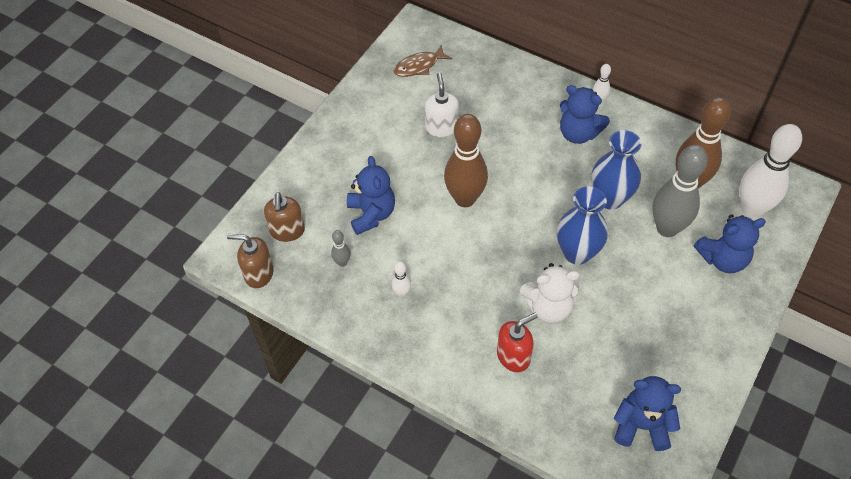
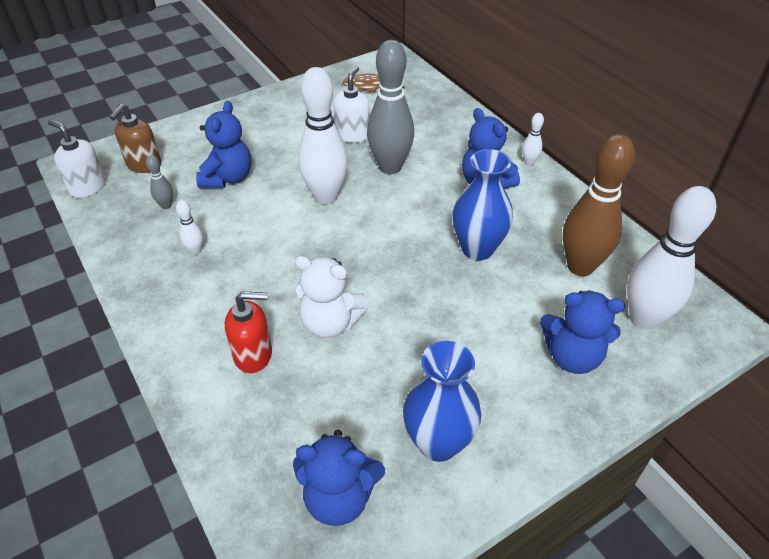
camera: 25 degrees right, 10 degrees down
brown soap dispenser [227,234,274,288] -> white soap dispenser [48,119,106,198]
brown bowling pin [444,114,488,207] -> white bowling pin [298,67,348,204]
blue vase [557,186,608,265] -> blue vase moved to [403,341,481,462]
blue teddy bear [614,376,681,451] -> blue teddy bear turned 150 degrees clockwise [293,430,385,526]
grey bowling pin [652,145,708,237] -> grey bowling pin moved to [367,40,414,174]

